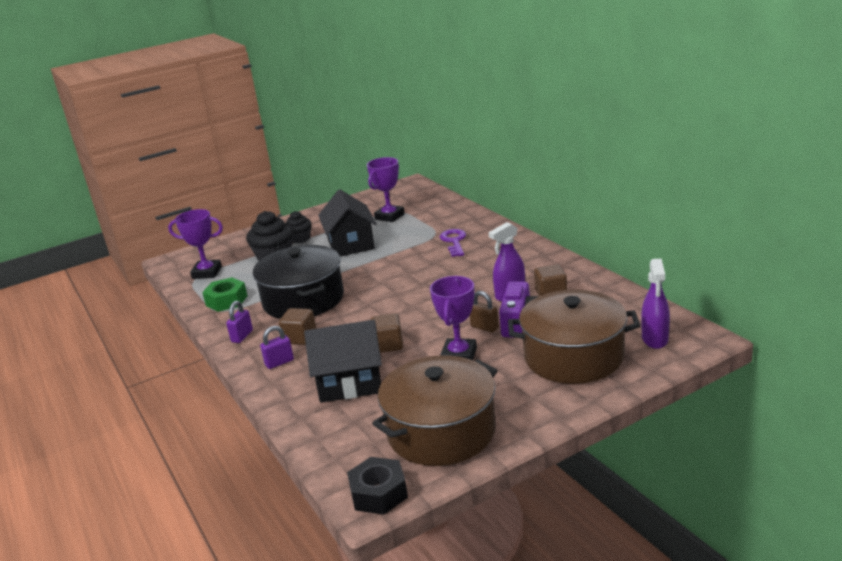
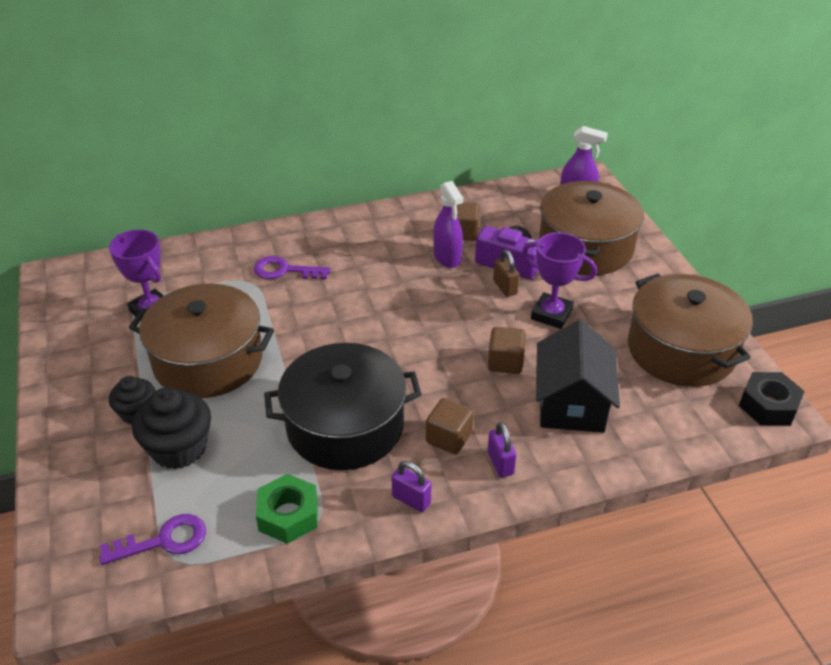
camera: 80 degrees left, 15 degrees up
purple trophy [168,209,223,279] -> purple key [99,514,206,565]
black house [318,189,377,256] -> brown pot [129,283,274,398]
brown padlock [470,291,499,333] -> brown padlock turned 75 degrees counterclockwise [493,250,519,297]

